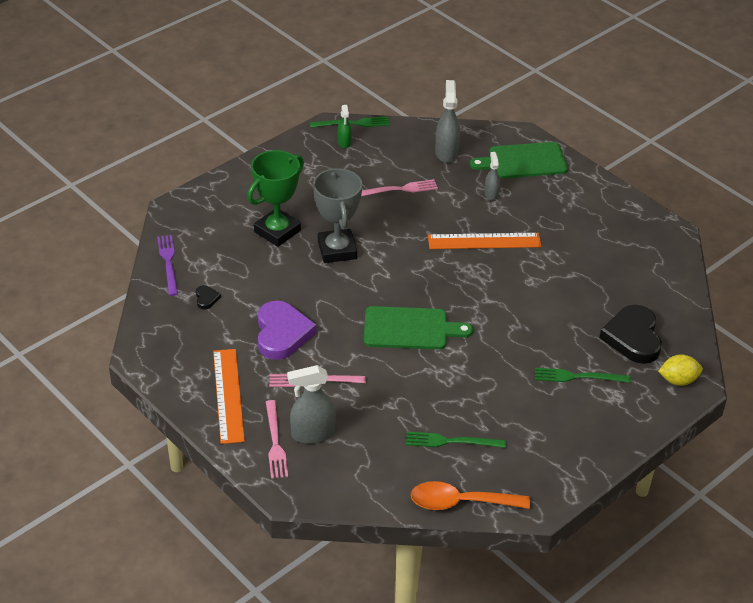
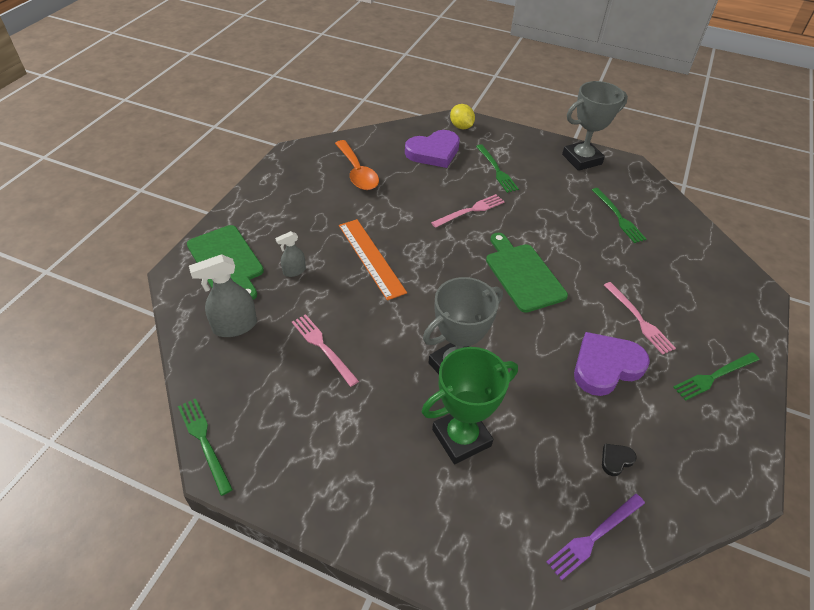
camera: 115 degrees left, 5 degrees up
orange ruler [213,349,245,444] -> green fork [673,352,760,401]
green trophy [247,150,304,247] -> green trophy turned 45 degrees counterclockwise [422,347,518,464]
pink fork [266,400,288,479] -> pink fork moved to [431,194,504,228]
grey spray bottle [287,365,336,444] -> none
green spray bottle [337,105,352,148] -> none
orange spoon [411,481,530,510] -> orange spoon moved to [335,140,379,190]
black heart [599,305,662,364] -> purple heart [405,130,460,168]
none -> grey trophy [562,81,628,171]

